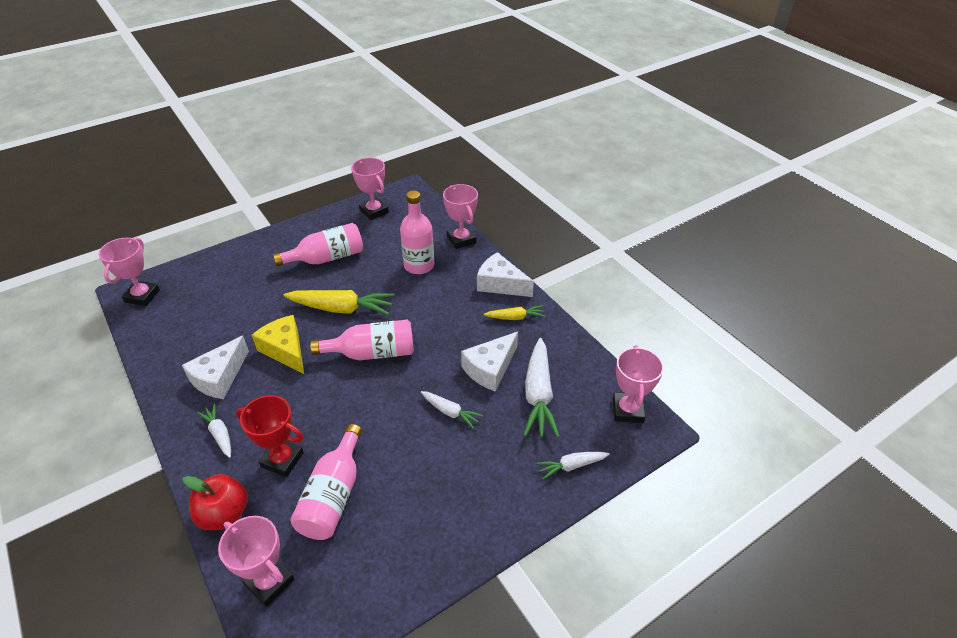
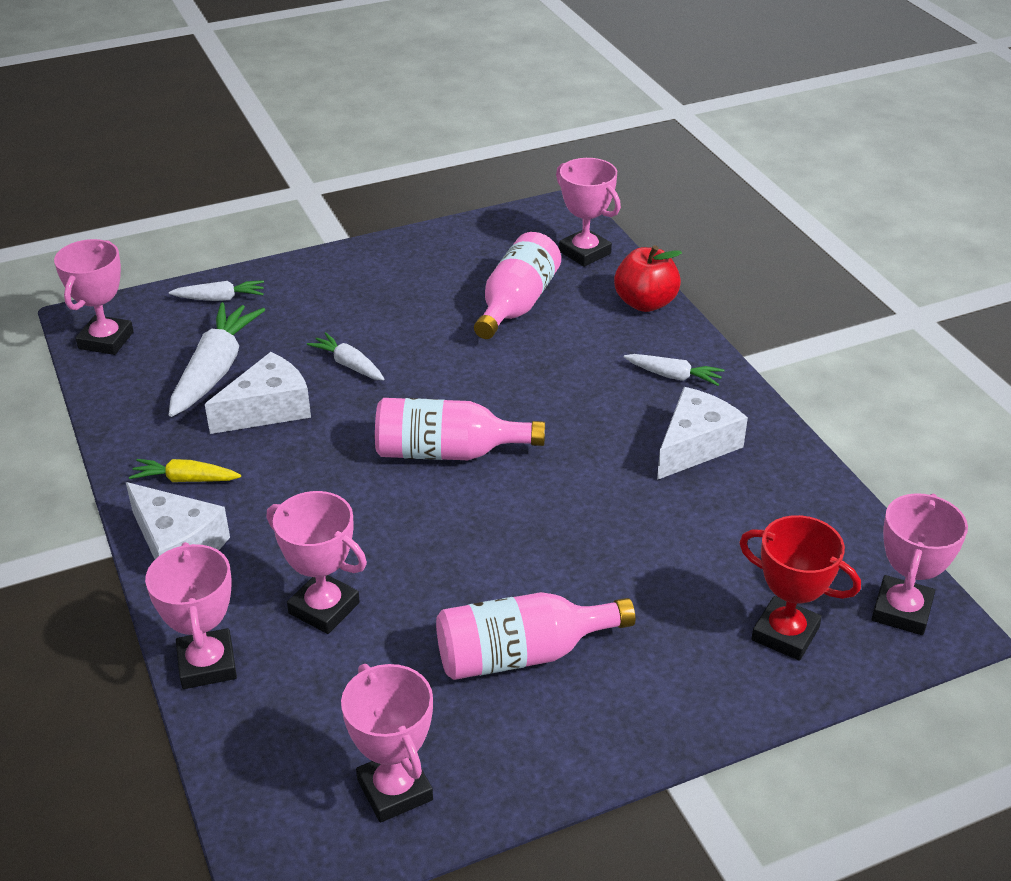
camera: 170 degrees left, 5 degrees down
white carrot [197,404,231,458] -> white carrot turned 45 degrees counterclockwise [624,354,725,386]
red trophy [236,395,304,477] -> red trophy moved to [739,515,861,660]
yellow cheese [252,315,304,374] -> none
yellow carrot [283,290,395,315] -> none
pink bottle [400,191,434,274] -> pink trophy [267,491,367,634]

